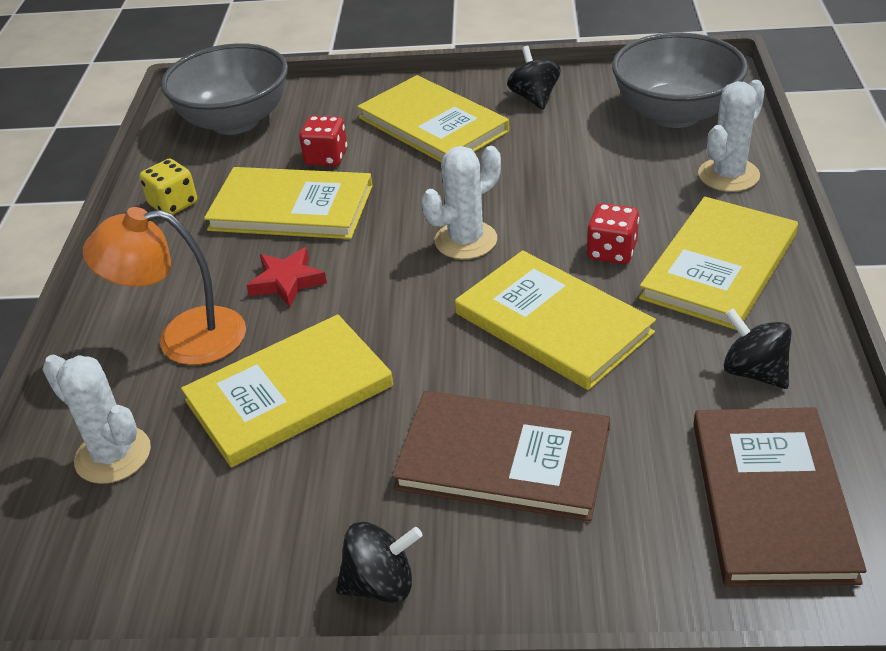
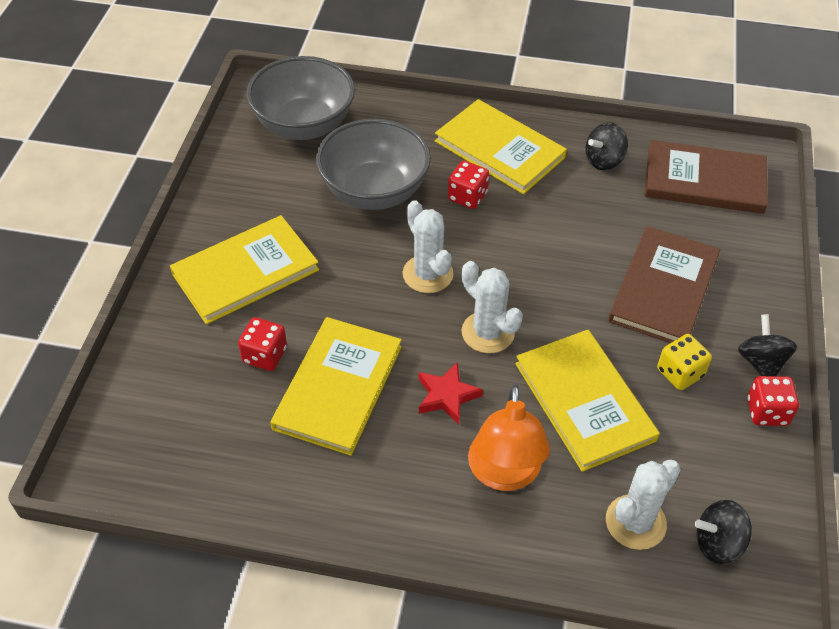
camera: 85 degrees left, 10 degrees up
yellow dice [140,158,197,215] -> yellow dice moved to [657,334,712,390]
grey bowl [161,43,288,135] -> grey bowl moved to [316,119,431,210]
yellow book [455,250,656,390] -> none
black spinning top [507,46,561,110] -> black spinning top moved to [695,500,752,564]
white cactus [698,80,765,192] -> white cactus moved to [462,261,523,353]
none -> red dice [747,376,799,426]

